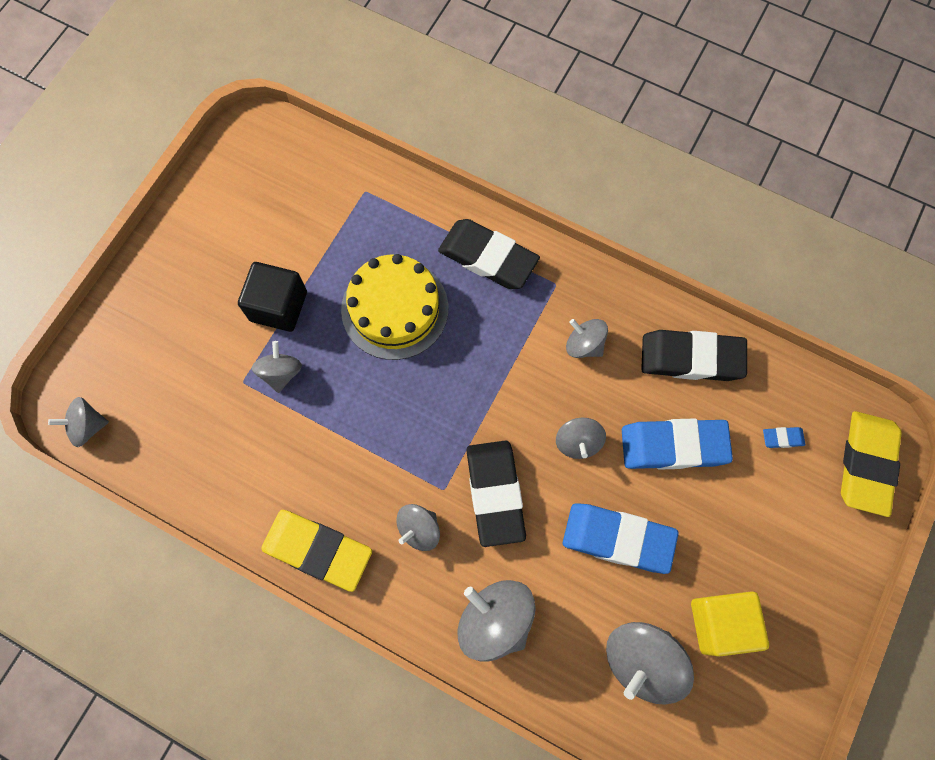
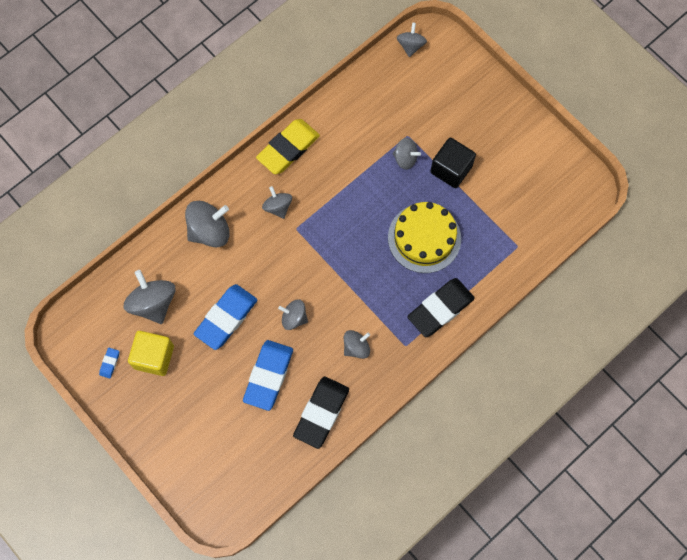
camera: 110 degrees right, 0 degrees up
black eraser [467,440,526,547] -> none
blue eraser [763,427,805,448] -> blue eraser moved to [99,348,119,378]
yellow eraser [841,411,902,517] -> none

